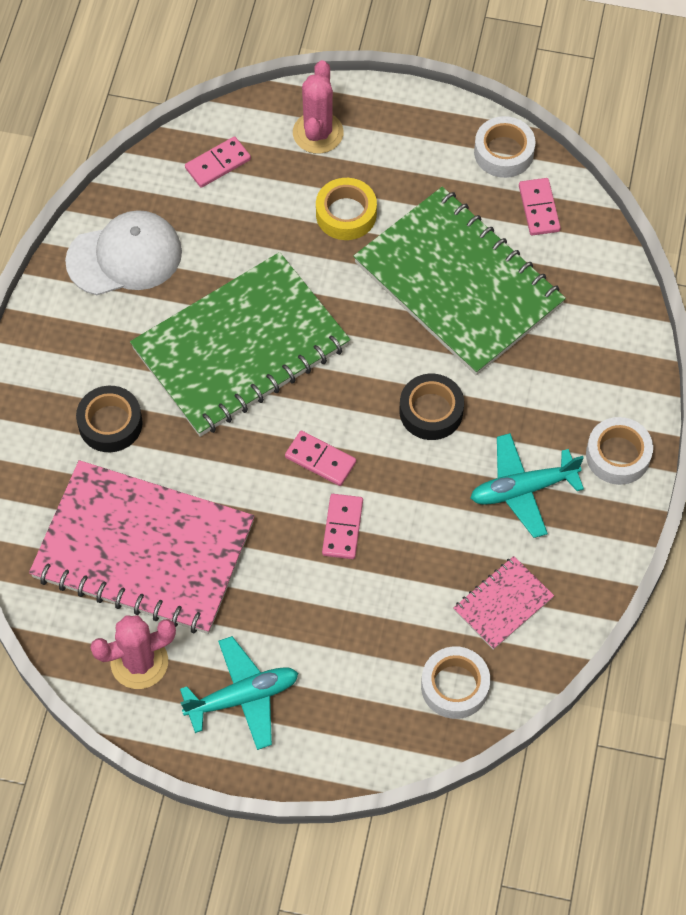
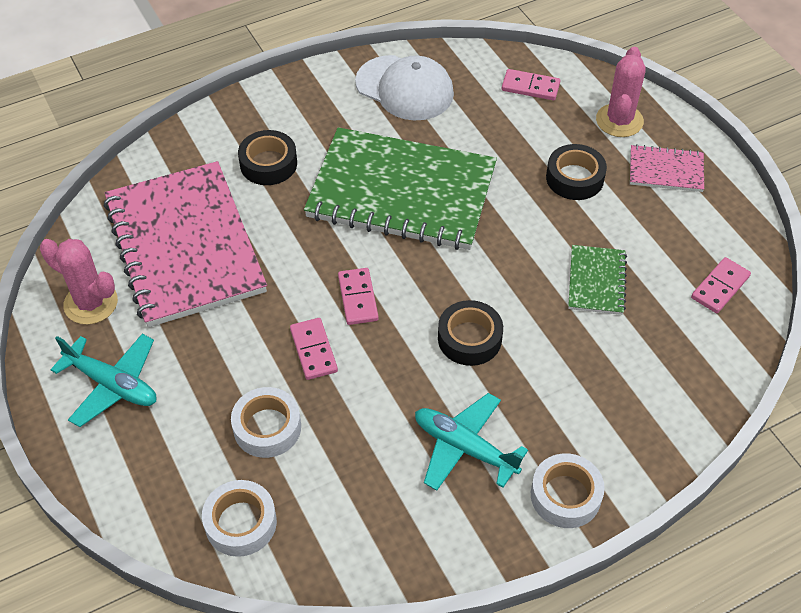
camera: 50 degrees right, 10 degrees down
pink cactus [293,60,344,154] -> pink cactus turned 45 degrees counterclockwise [596,47,646,137]
yellow tape [316,178,377,240] -> black tape [546,144,607,200]
pink domino [322,494,363,559] -> pink domino turned 75 degrees counterclockwise [290,318,338,380]
green notebook [353,187,566,375] -> green notebook [568,245,627,315], size x0.44
pink notebook [453,556,554,650] -> pink notebook moved to [630,144,704,192]
white tape [474,116,536,178] -> white tape moved to [231,387,301,458]

